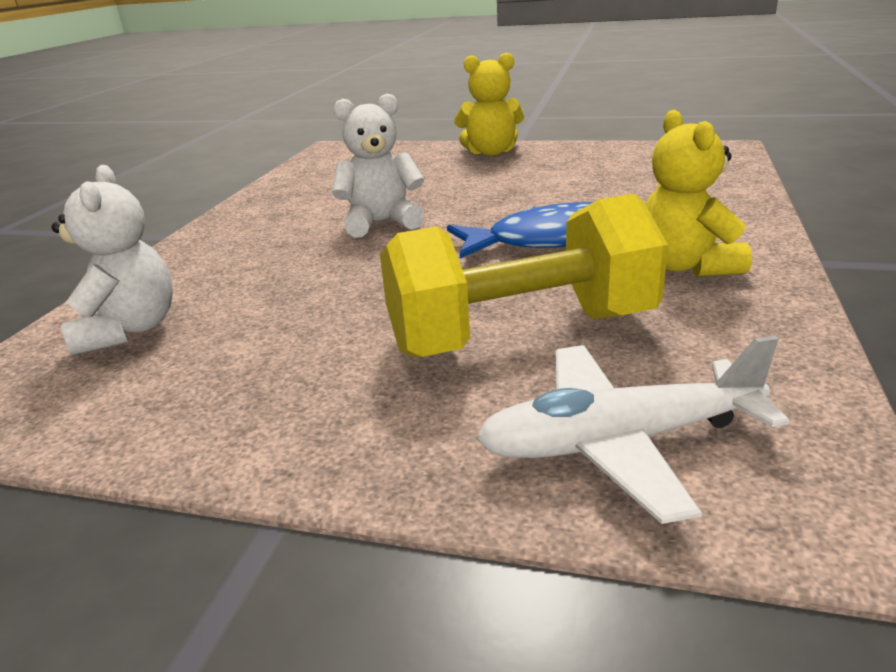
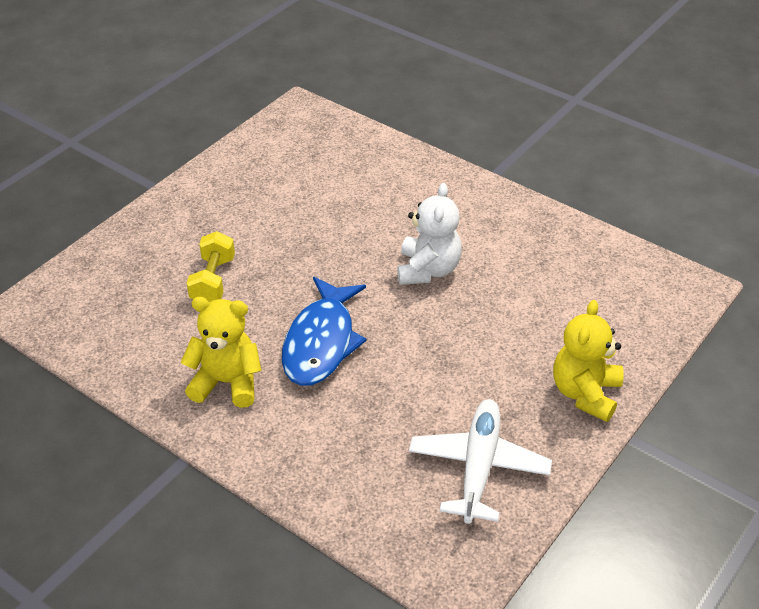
camera: 110 degrees right, 15 degrees up
white teddy bear [51,165,173,356] -> none
yellow dumbbell [380,194,668,357] -> yellow dumbbell [187,231,235,302], size x0.52
white plane [476,335,790,524] -> white plane moved to [409,399,552,524]

